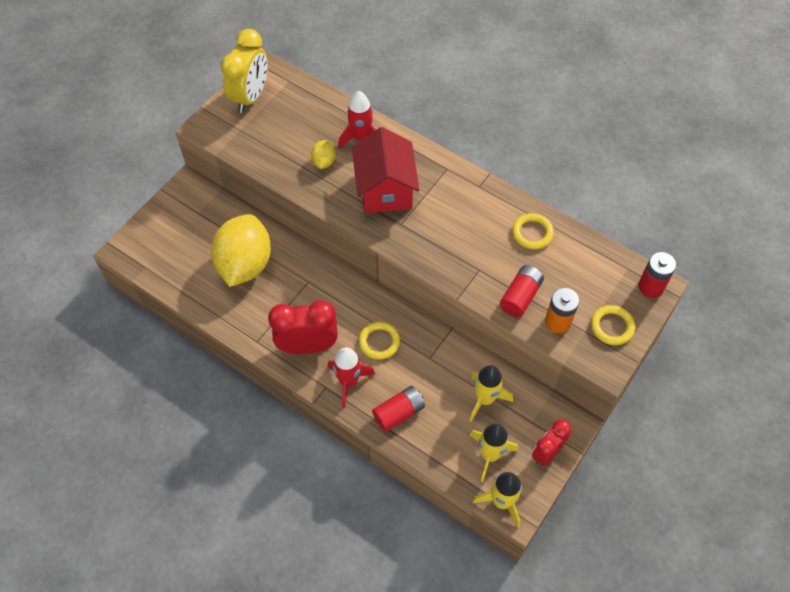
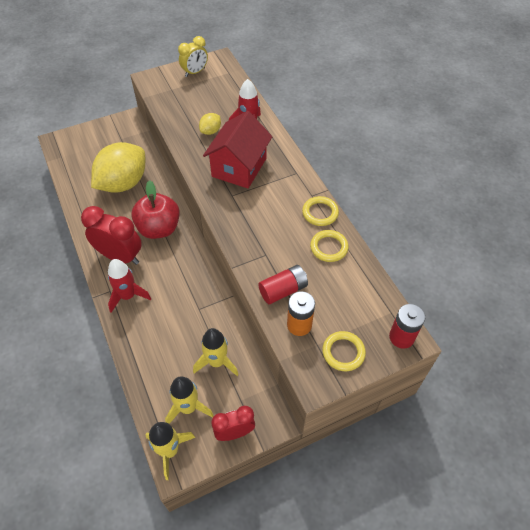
camera: 30 degrees right, 5 degrees down
yellow clock [221,29,268,113] -> yellow clock [178,36,208,77], size x0.64
yellow ring [359,322,400,360] -> yellow ring moved to [302,196,339,226]
red battery [372,386,425,432] -> none
none -> red apple [131,180,180,239]

